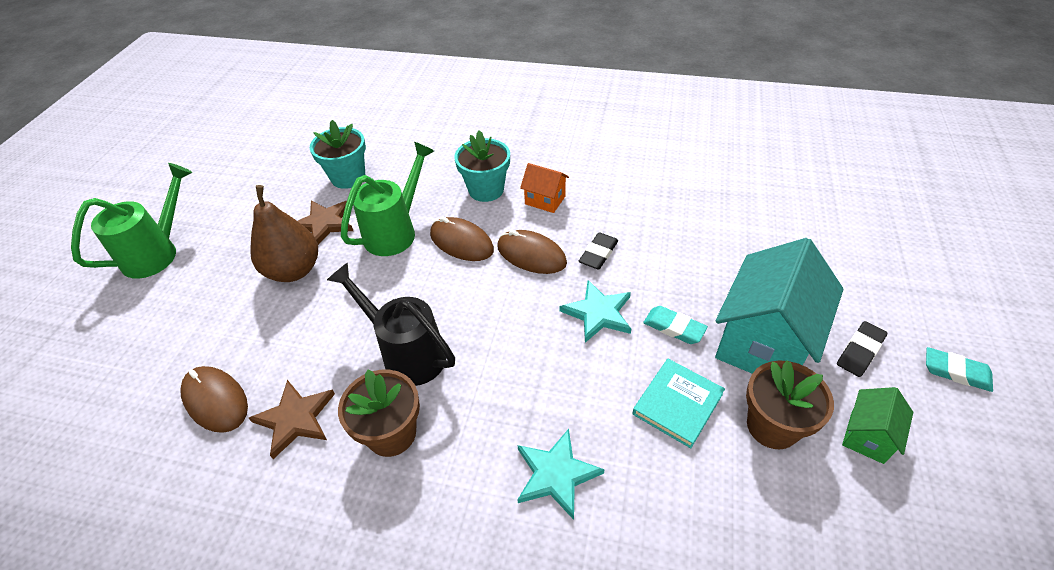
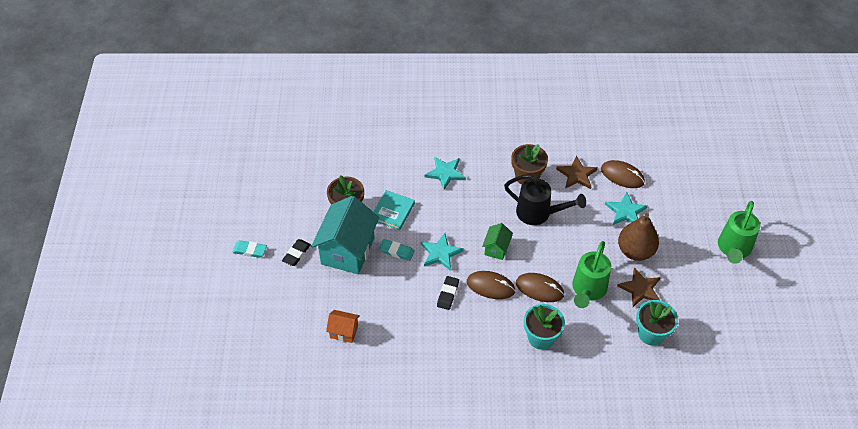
camera: 165 degrees right, 5 degrees up
orange house [520,163,569,213] -> orange house moved to [326,310,360,343]
green house [842,387,913,464] -> green house moved to [482,223,513,260]
none -> turquoise star [605,192,648,225]

